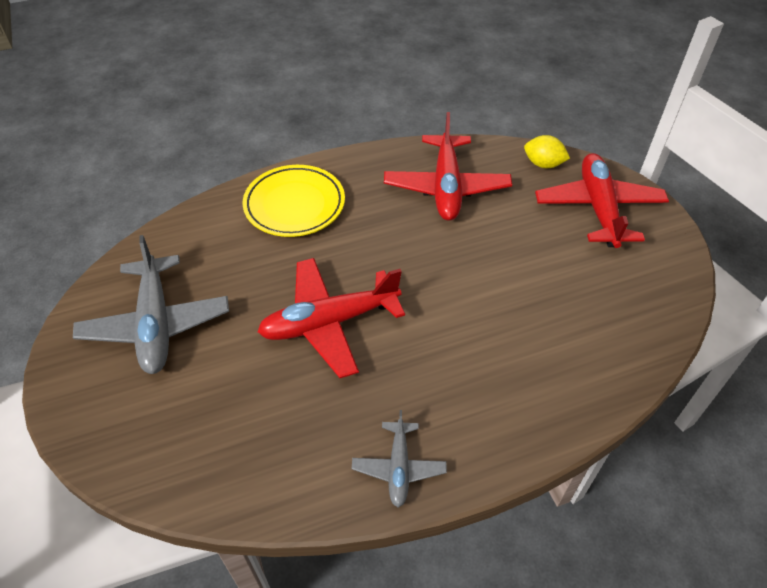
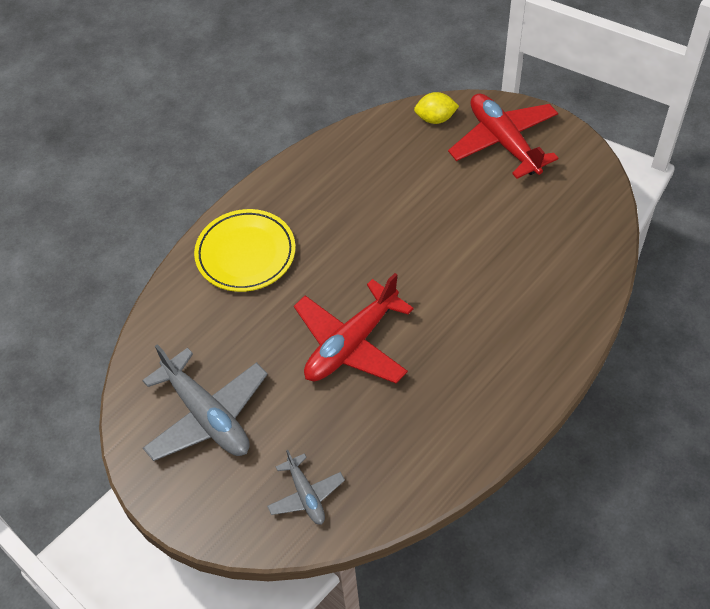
camera: 25 degrees left, 5 degrees up
grey plane [352,410,447,507] -> grey plane moved to [267,450,345,524]
red plane [384,112,512,221] -> none

